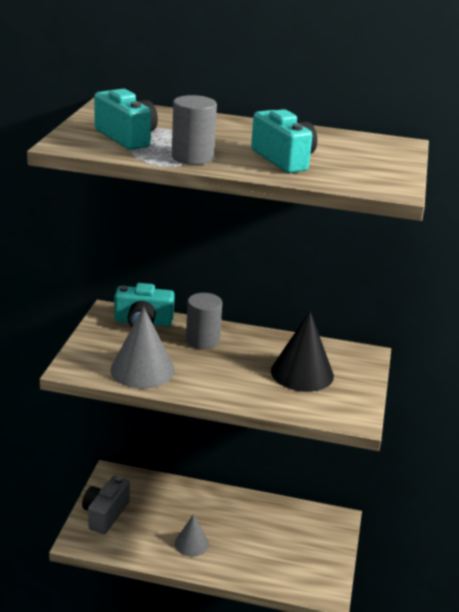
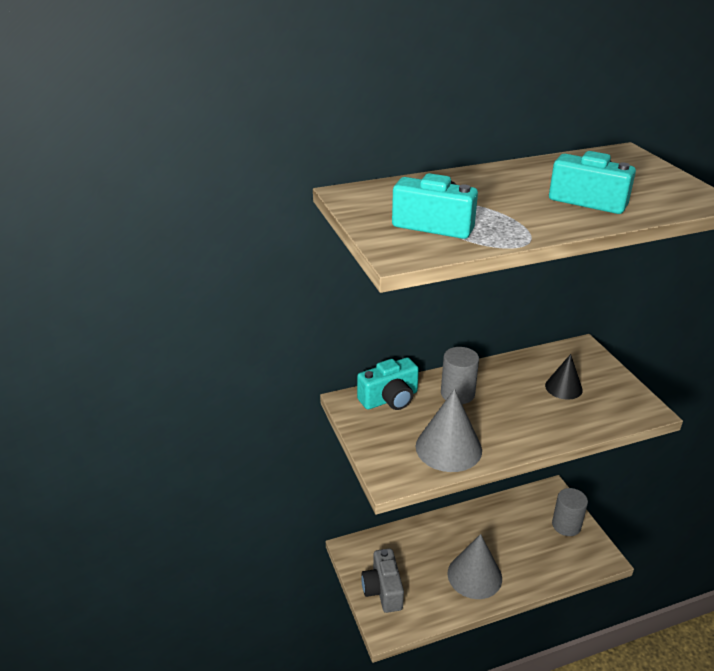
camera: 30 degrees left, 5 degrees up
grey cylinder [172,95,217,165] -> grey cylinder moved to [552,488,588,536]
grey cone [175,514,209,557] -> grey cone [447,534,502,599], size x1.64
black cone [271,311,334,392] -> black cone [545,354,583,400], size x0.61

